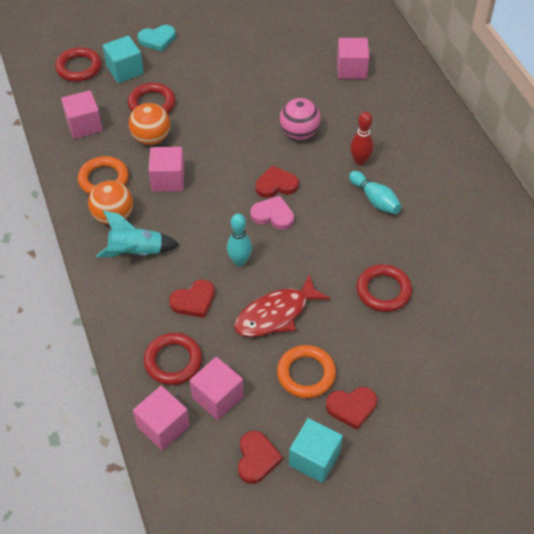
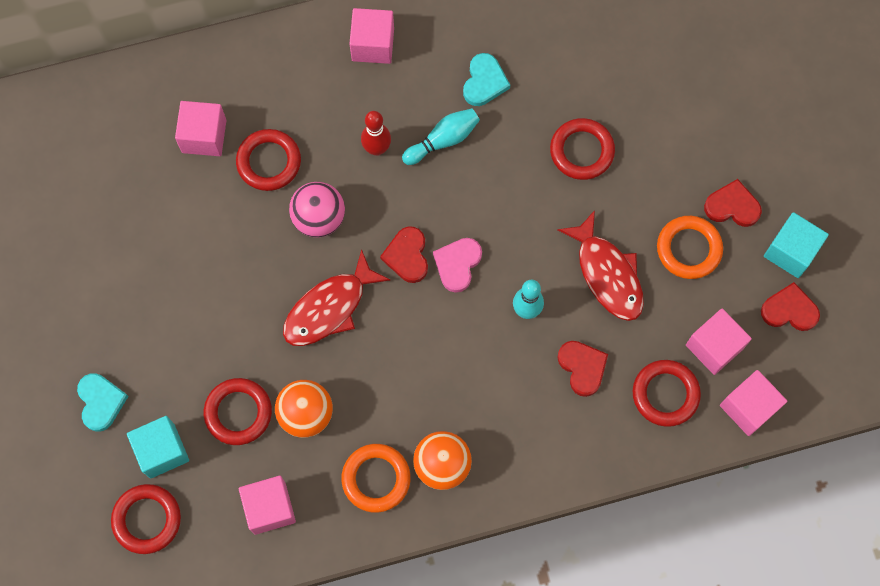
camera: 85 degrees left, 20 degrees up
turquoise rocket [96,210,179,257] -> none
pink cube [148,147,185,192] -> pink cube moved to [349,8,394,64]
red heart [326,387,377,430] -> red heart turned 75 degrees counterclockwise [704,179,762,227]
none -> red ring [236,129,301,191]
none -> red fish [283,249,390,346]
none -> turquoise heart [463,53,510,106]

